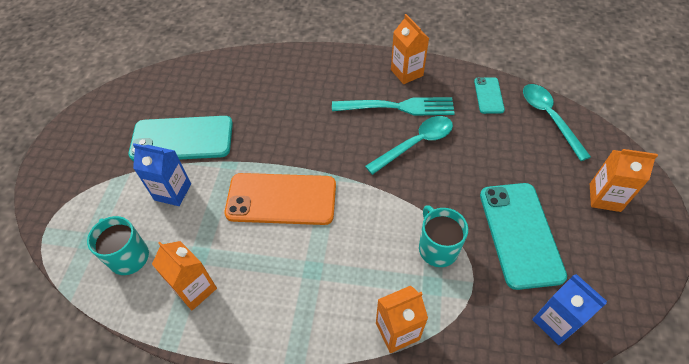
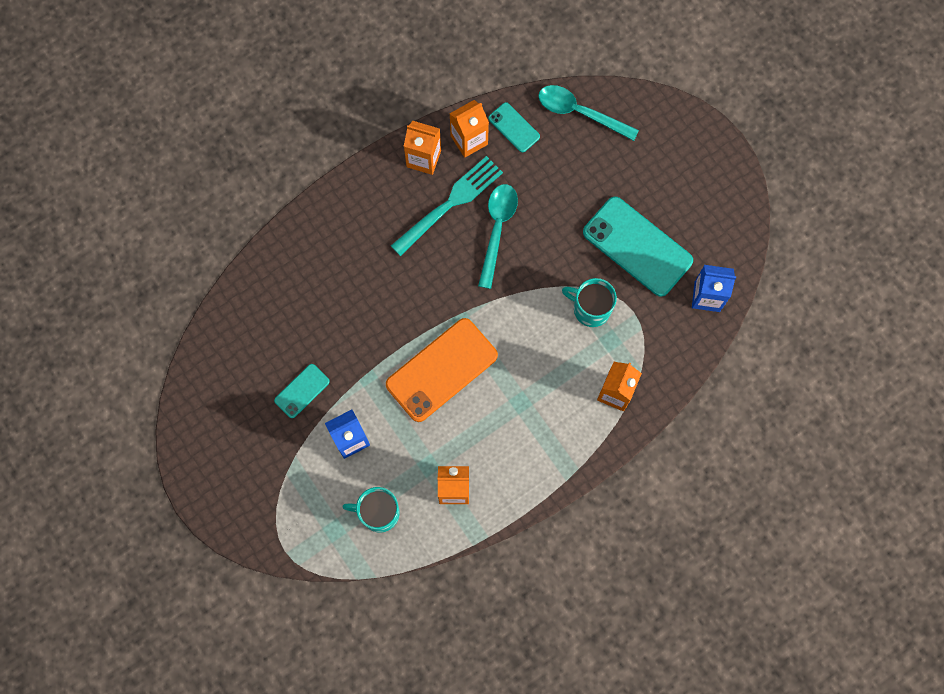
camera: 45 degrees left, 20 degrees up
turquoise phone [128,116,233,161] -> turquoise phone [274,364,330,418], size x0.50
orange carton [590,149,658,212] -> orange carton moved to [450,100,489,158]

